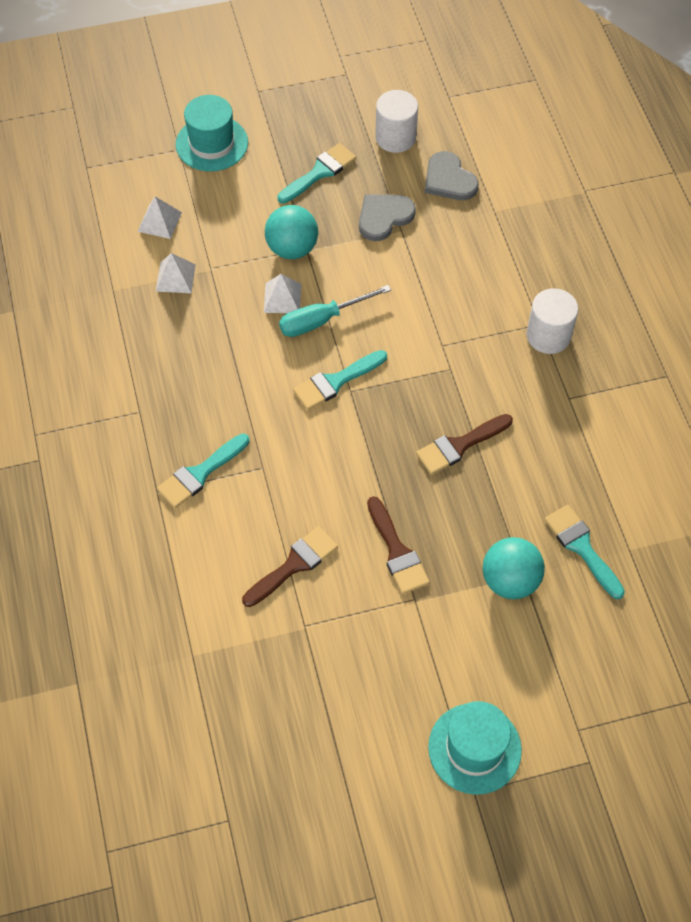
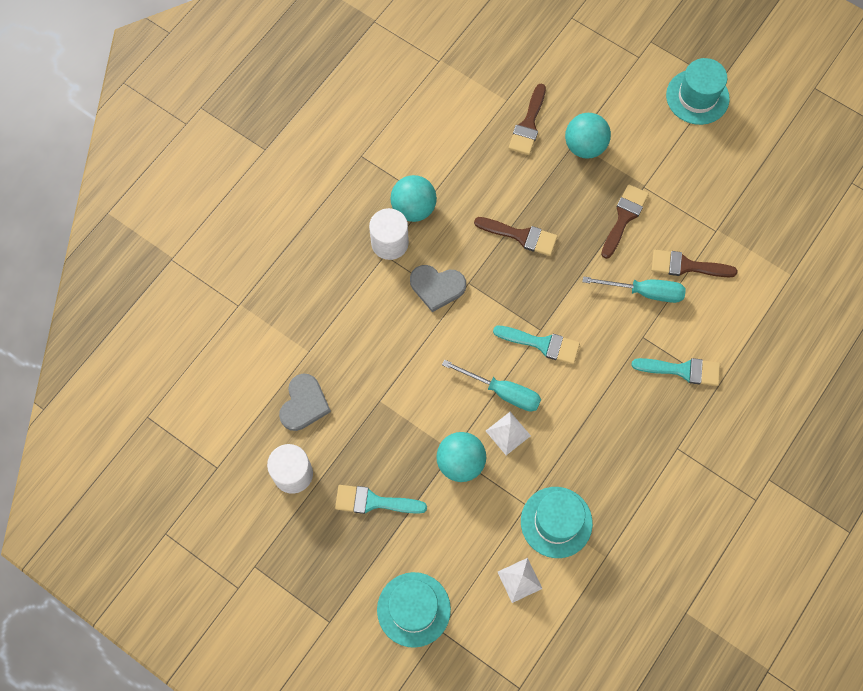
camera: 130 degrees left, 10 degrees up
white pyramid [156,253,196,293] -> turquoise hat [521,487,593,558]
grey heart [359,194,416,241] -> grey heart moved to [410,265,466,312]
turquoise brush [544,505,625,599] -> brown brush [509,84,546,155]
none -> turquoise ball [390,175,437,222]
none -> turquoise screwdriver [583,276,686,303]

